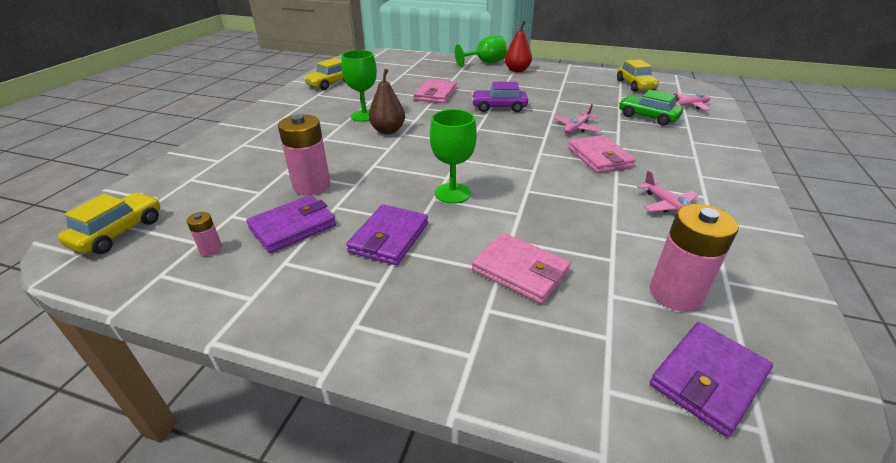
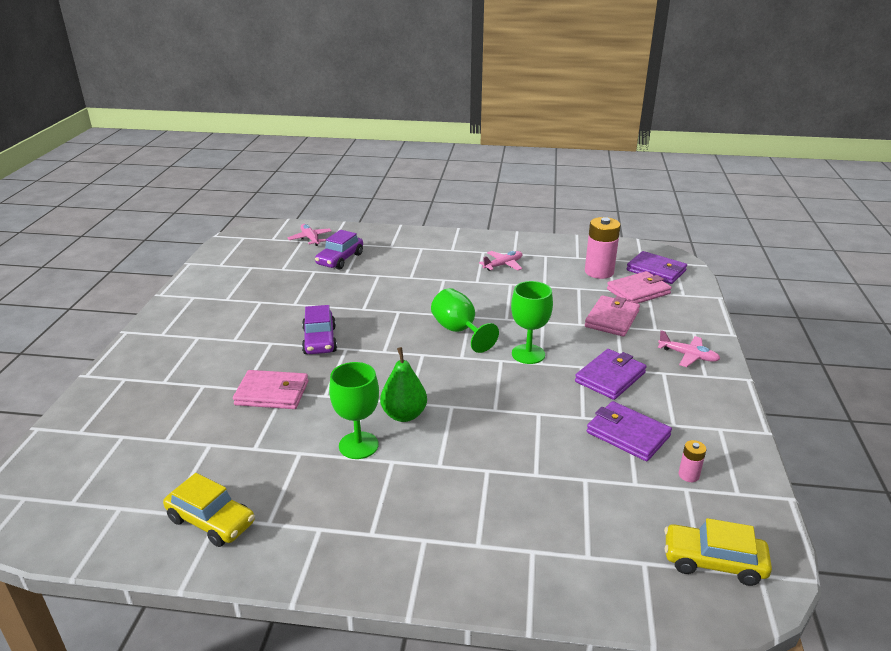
camera: 100 degrees left, 5 degrees down
pink battery [278,115,331,195] -> none
purple wallet [346,204,428,265] -> purple wallet turned 60 degrees counterclockwise [575,349,647,400]
brown pear [369,69,405,134] -> green pear [380,347,427,422]
green goblet [455,36,507,67] -> green goblet moved to [431,288,499,353]
red pear [505,21,532,72] -> none
pink plane [554,104,602,133] -> pink plane moved to [658,330,720,367]
pink wallet [568,135,636,173] -> pink wallet moved to [607,271,672,304]
yellow car [617,60,659,92] -> none
green car [619,90,683,126] -> purple car [315,230,363,270]

